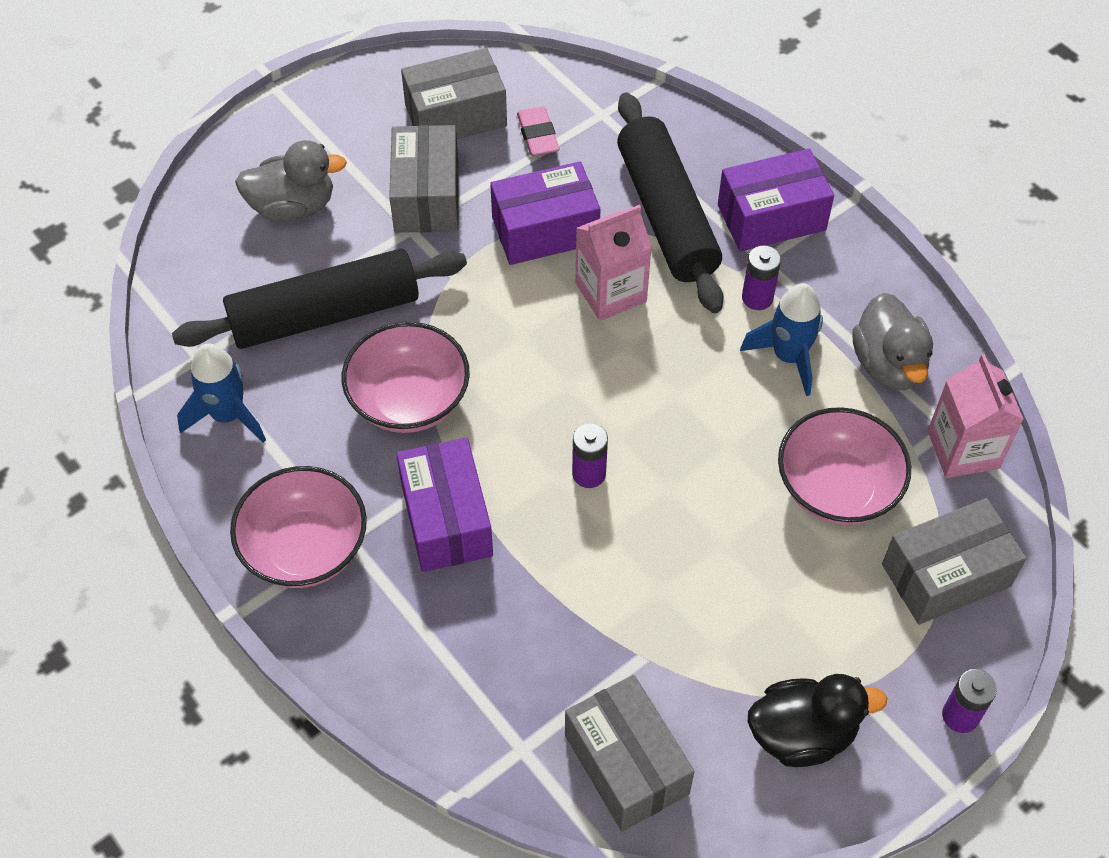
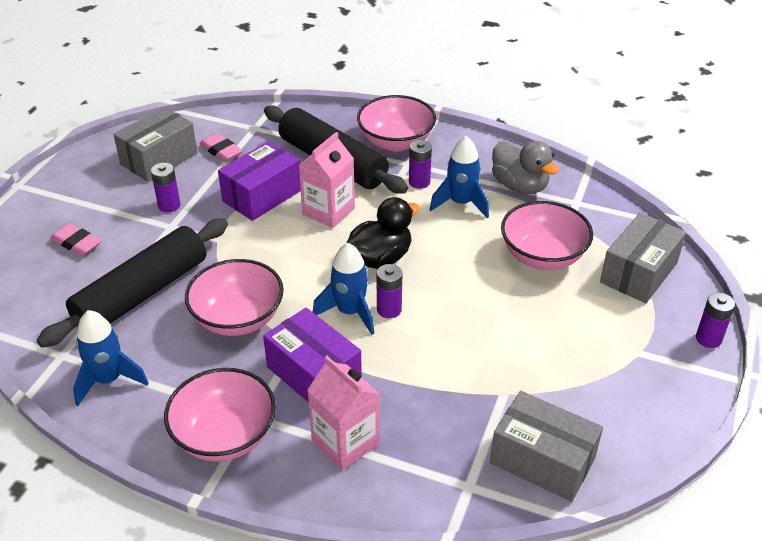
camera: 30 degrees left, 15 degrees down
grey duck [235,140,347,222] -> pink eraser [50,223,101,256]
grey box [389,125,459,233] -> purple battery [151,163,180,212]
purple box [718,149,834,251] -> pink bowl [357,95,436,151]
black duck [748,674,887,767] -> black duck moved to [347,197,420,269]
pink carton [928,354,1024,478] -> pink carton moved to [307,356,380,470]
none -> blue rocket [313,243,374,335]

